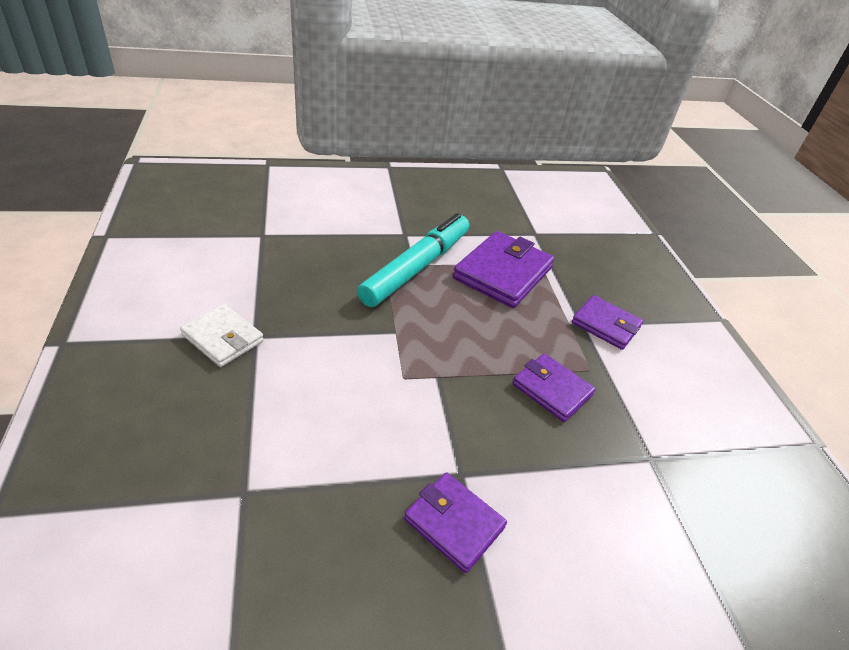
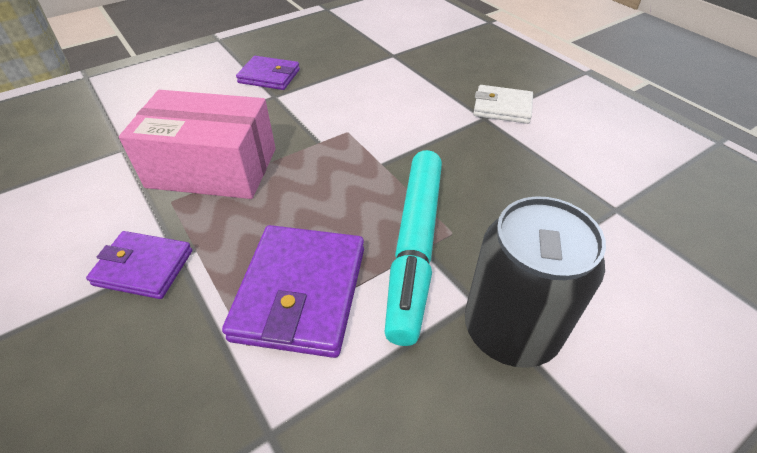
camera: 160 degrees right, 5 degrees up
purple wallet [513,353,596,422] -> pink box [119,90,276,199]
none -> black can [465,196,606,368]

